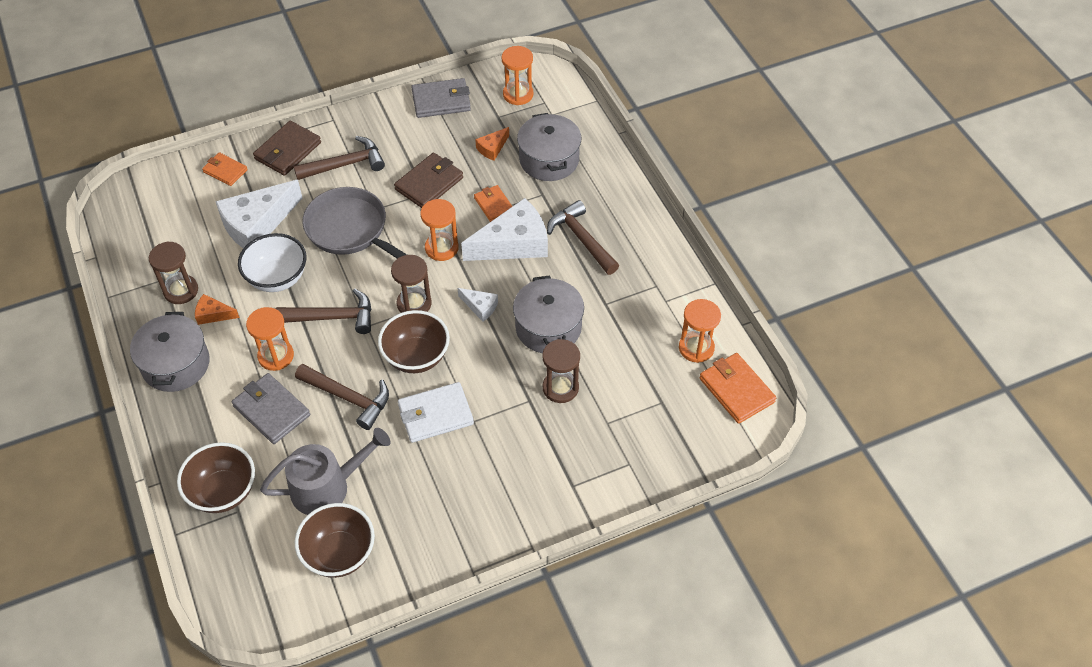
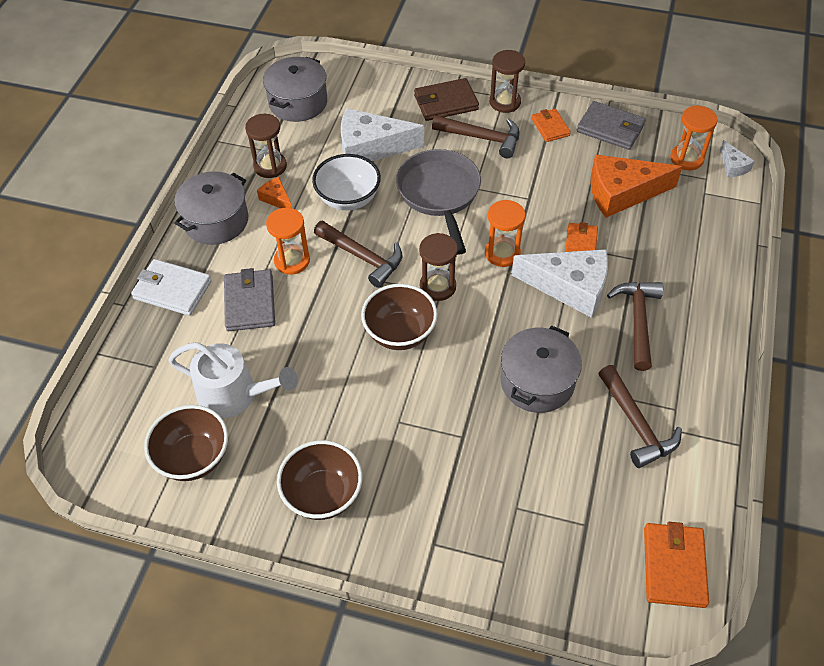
camera: 40 degrees right, 0 degrees up
brown bowl [177,442,255,513] -> brown bowl moved to [277,440,362,520]
orange wallet [202,152,248,186] -> orange wallet moved to [531,109,571,142]
grey watering can [260,428,391,515] -> white watering can [168,342,298,418]
brown hammer [295,364,389,430] -> brown hammer moved to [598,365,682,468]
brown wallet [394,153,463,208] -> none
white wallet [398,382,474,443] -> white wallet moved to [131,259,212,316]
white cheese [458,288,498,322] -> white cheese moved to [720,140,755,178]
orange cheese [475,127,509,161] -> orange cheese [591,154,683,218], size x2.13
grey pot [517,113,581,181] -> grey pot moved to [263,57,327,122]
brown hourglass [542,339,580,403] -> brown hourglass moved to [490,50,525,113]
orange hourglass [679,299,721,363] -> none

